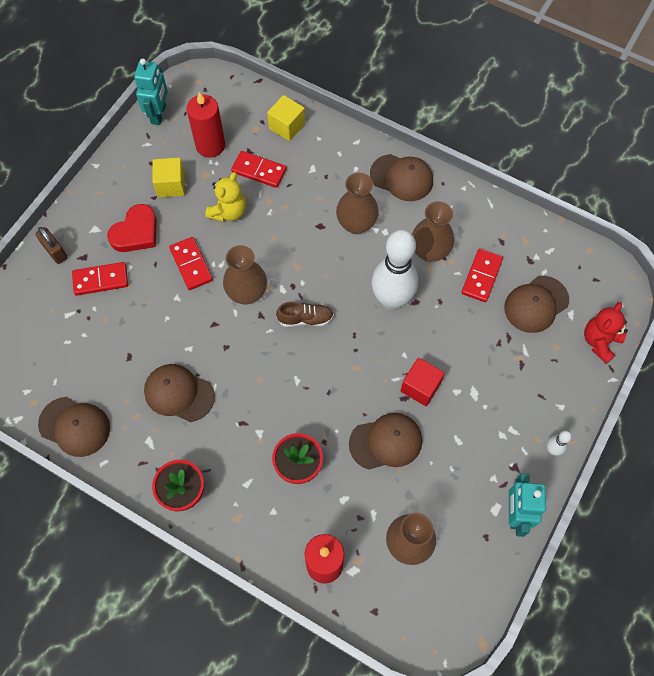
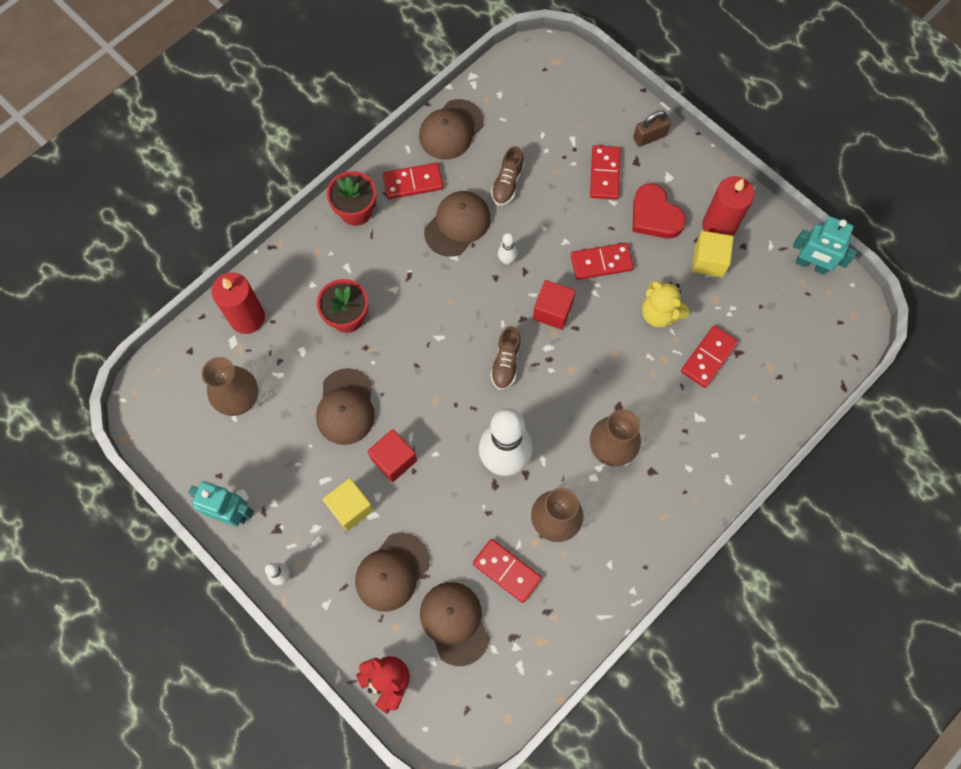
camera: 105 degrees right, 5 degrees up
red candle [187,92,225,158] -> red candle moved to [702,176,754,236]
brown vase [223,245,267,304] -> red cube [533,280,576,330]
yellow cube [267,95,305,141] -> yellow cube moved to [322,478,374,531]
brown cap [370,154,433,201] -> brown cap moved to [355,533,430,612]
none -> red domino [382,163,443,199]
none -> brown shoe [491,146,524,205]
none -> white bowling pin [498,233,518,265]

